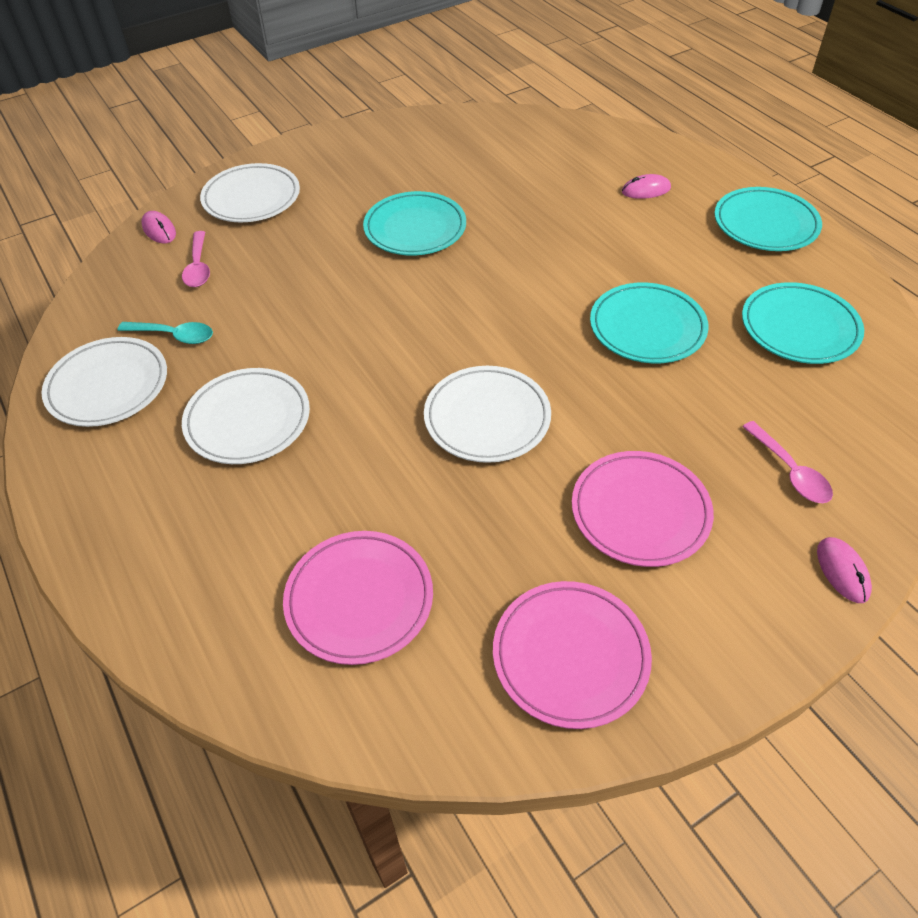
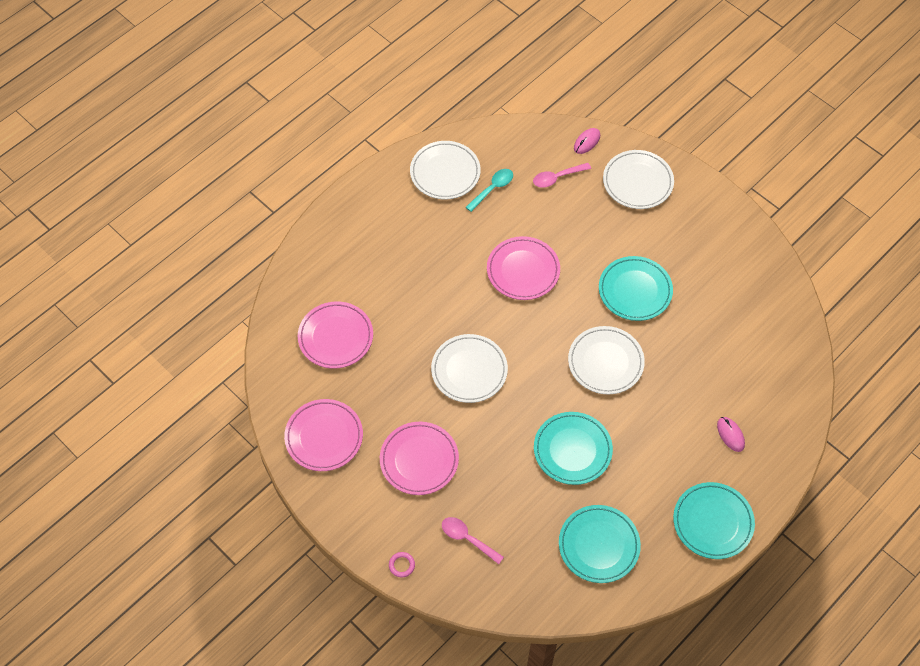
camera: 75 degrees right, 10 degrees up
turquoise spoon [118,322,213,344] -> turquoise spoon turned 135 degrees counterclockwise [466,169,513,212]
white plate [182,368,310,464] -> white plate moved to [568,326,645,394]
pink spoon [742,421,833,503] -> pink spoon turned 75 degrees clockwise [442,517,504,564]
pink mouse [817,537,872,603] -> pink ring [389,552,415,578]
none -> pink plate [487,236,560,300]

